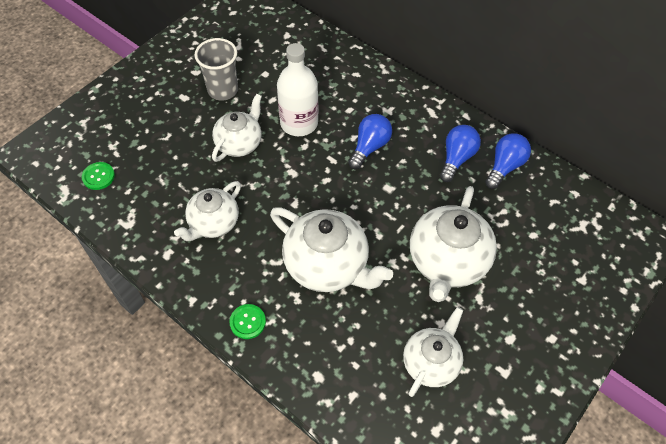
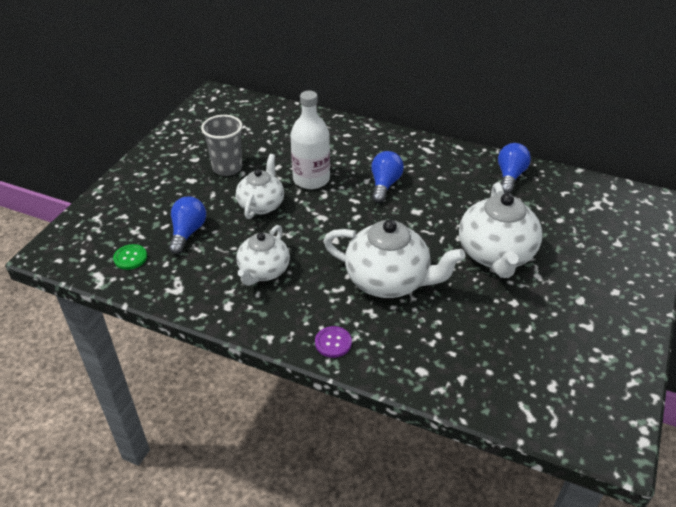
camera: 15 degrees left, 15 degrees down
green button [229,304,266,339] -> purple button [315,326,352,358]
white teapot [403,307,463,397] -> none
blue light bulb [440,125,481,182] -> blue light bulb moved to [169,196,206,254]

